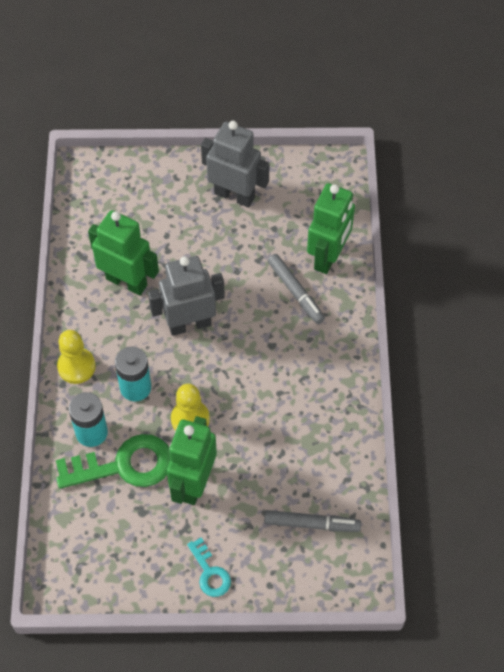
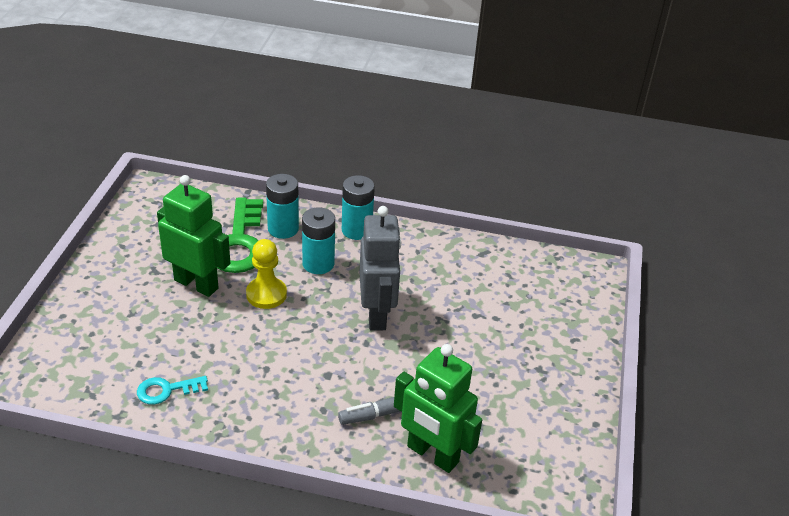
camera: 100 degrees right, 20 degrees down
yellow pawn [57,330,96,384] -> turquoise battery [342,175,375,240]
green robot [88,210,159,296] -> none
turquoise key [187,537,231,597] -> turquoise key moved to [137,376,208,405]
grey robot [201,121,269,208] -> none
grey marker [264,510,361,532] -> none

